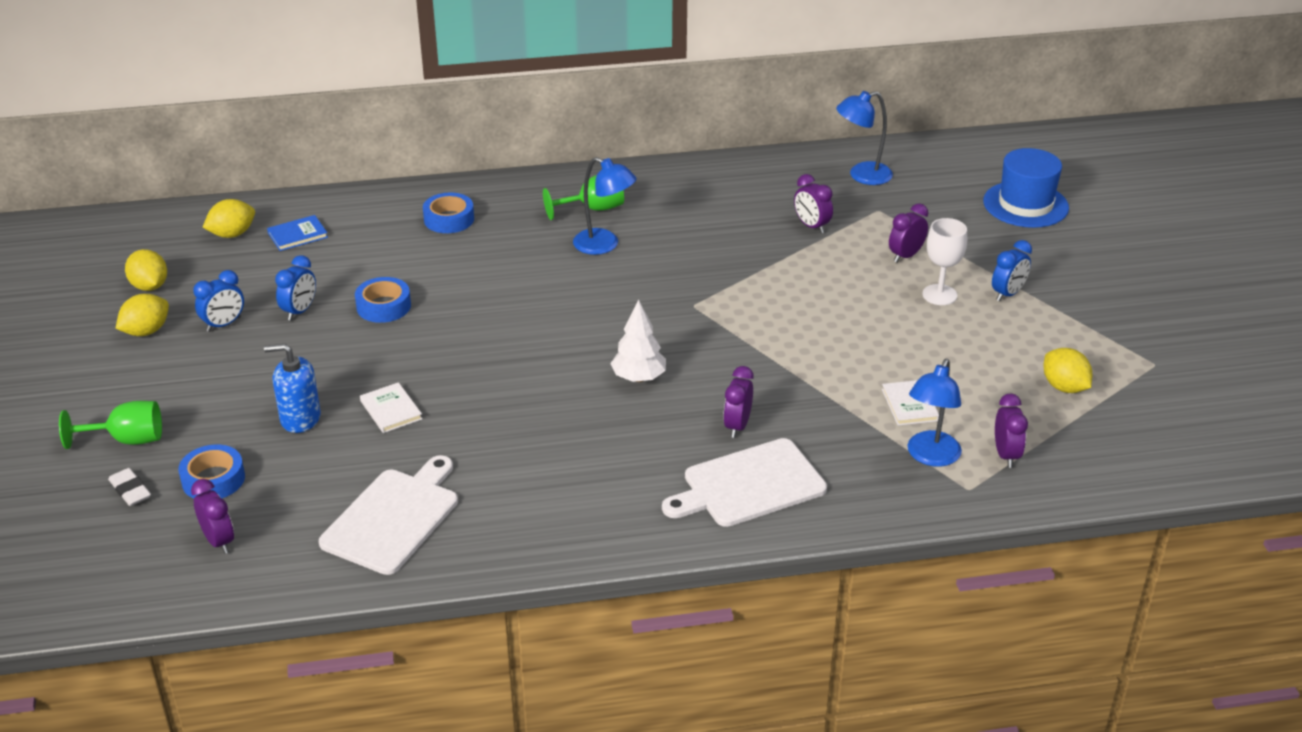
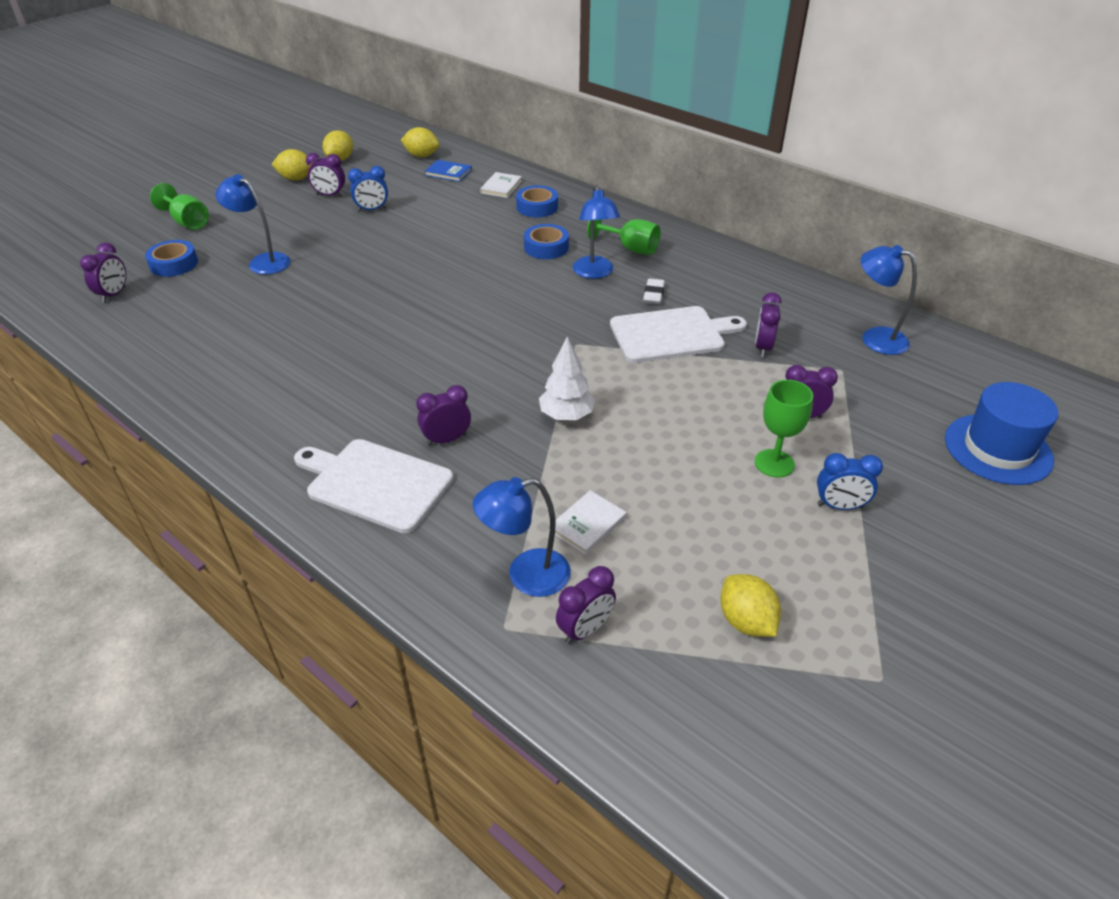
camera: 50 degrees right, 5 degrees up
white eraser [108,468,151,506] -> white eraser moved to [643,278,665,304]
blue clock [193,270,244,332] -> purple clock [306,153,345,196]
blue soap dispenser [264,344,321,433] -> blue lamp [215,174,291,275]
white cutting board [319,455,458,575] -> white cutting board moved to [610,306,747,363]
blue tape [355,277,411,323] -> blue tape moved to [524,224,569,259]
white book [360,382,422,433] -> white book moved to [480,172,522,198]
white tree [610,299,666,382] -> white tree moved to [539,336,595,420]
white goblet [922,218,967,305] -> green goblet [755,380,813,478]
yellow lemon [1044,348,1092,393] -> yellow lemon turned 45 degrees counterclockwise [720,574,781,637]

